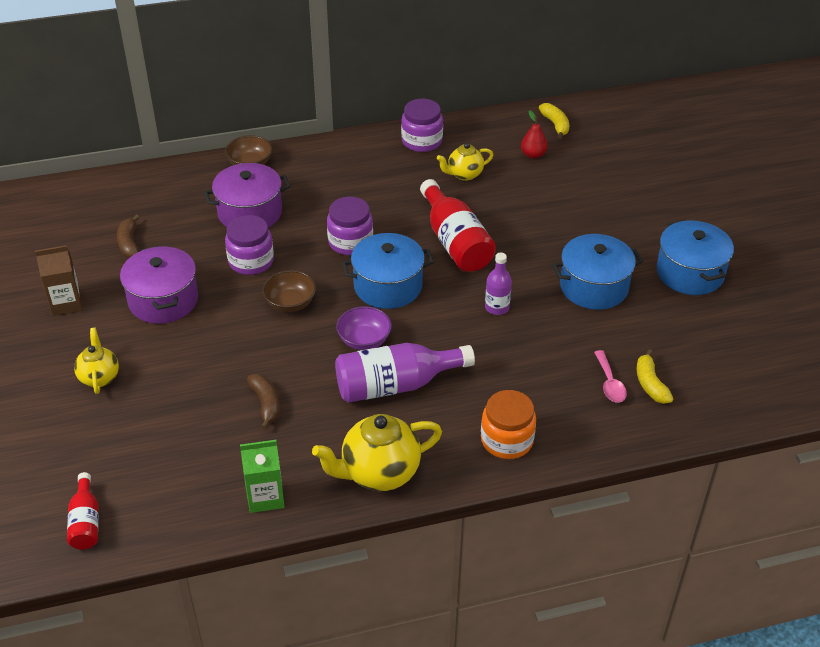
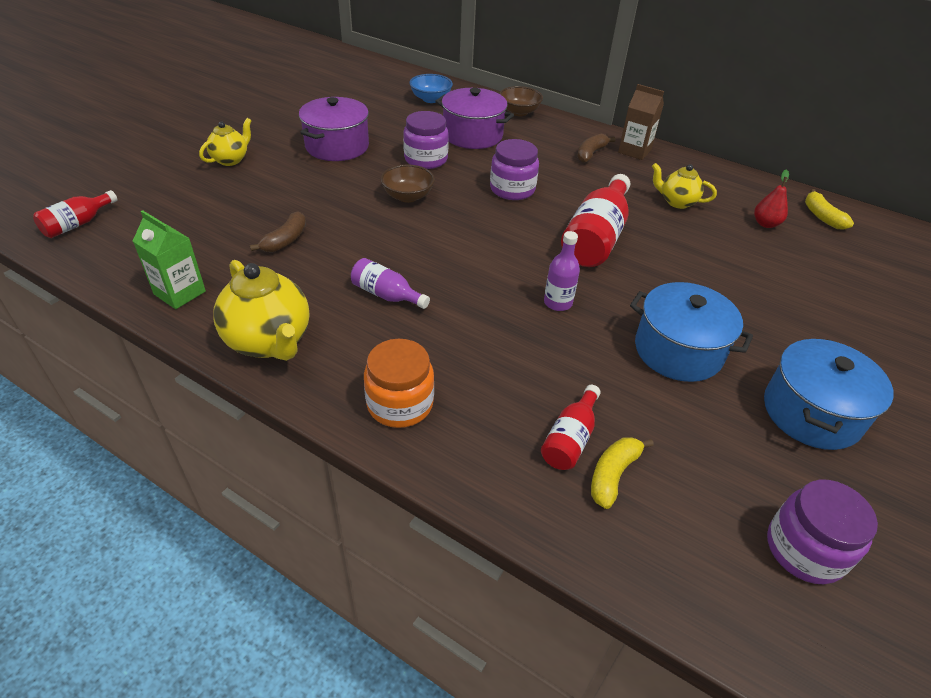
camera: 45 degrees right, 0 degrees up
brown carton [35,245,82,316] -> brown carton moved to [618,84,664,160]
brown banana [117,215,139,258] -> brown banana moved to [577,134,615,163]
yellow teapot [312,414,442,491] -> yellow teapot turned 150 degrees counterclockwise [213,260,309,361]
purple bottle [335,343,475,403] -> purple bottle [351,258,430,309], size x0.55
purple bowl [336,306,392,350] -> none
blue pot [342,233,434,309] -> none
purple jar [401,99,443,152] -> purple jar moved to [767,480,878,584]
yellow banana [539,103,569,139] -> yellow banana turned 135 degrees clockwise [805,189,854,230]
pink spoon [594,350,627,403] -> red bottle [541,385,601,470]
none -> blue bowl [409,74,453,103]

